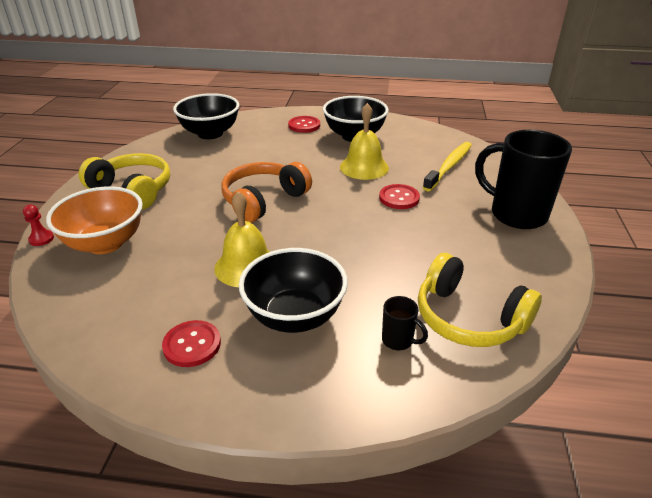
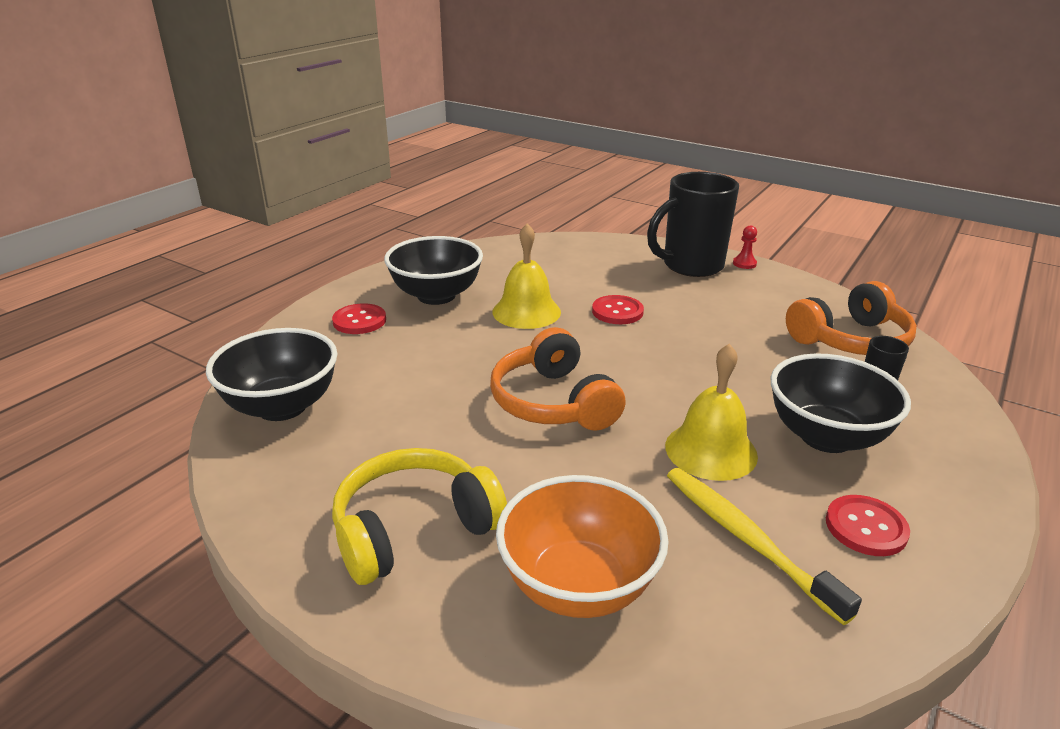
camera: 65 degrees left, 5 degrees down
red pawn [23,205,54,246] -> red pawn moved to [733,225,757,269]
yellow headphones [418,253,542,347] -> orange headphones [786,281,917,355]
yellow toothbrush [423,142,472,191] -> yellow toothbrush moved to [667,468,862,625]

